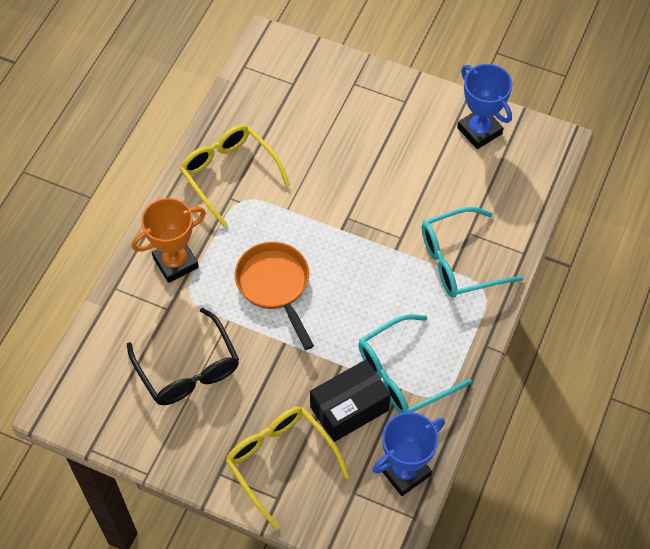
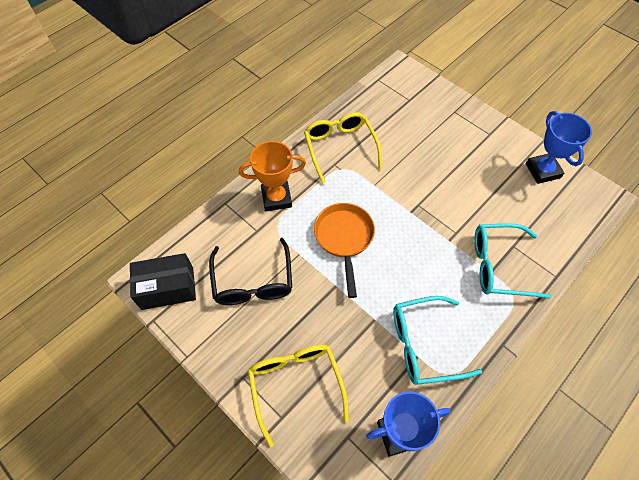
camera: 20 degrees right, 0 degrees up
black box [310,359,391,442] -> black box moved to [130,253,196,310]

